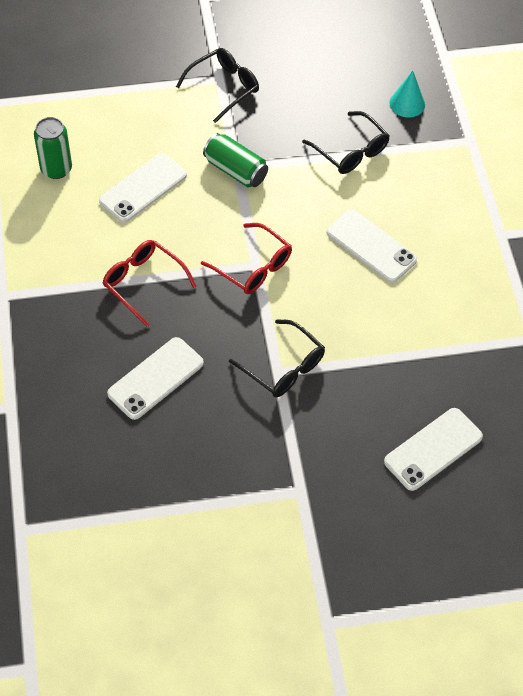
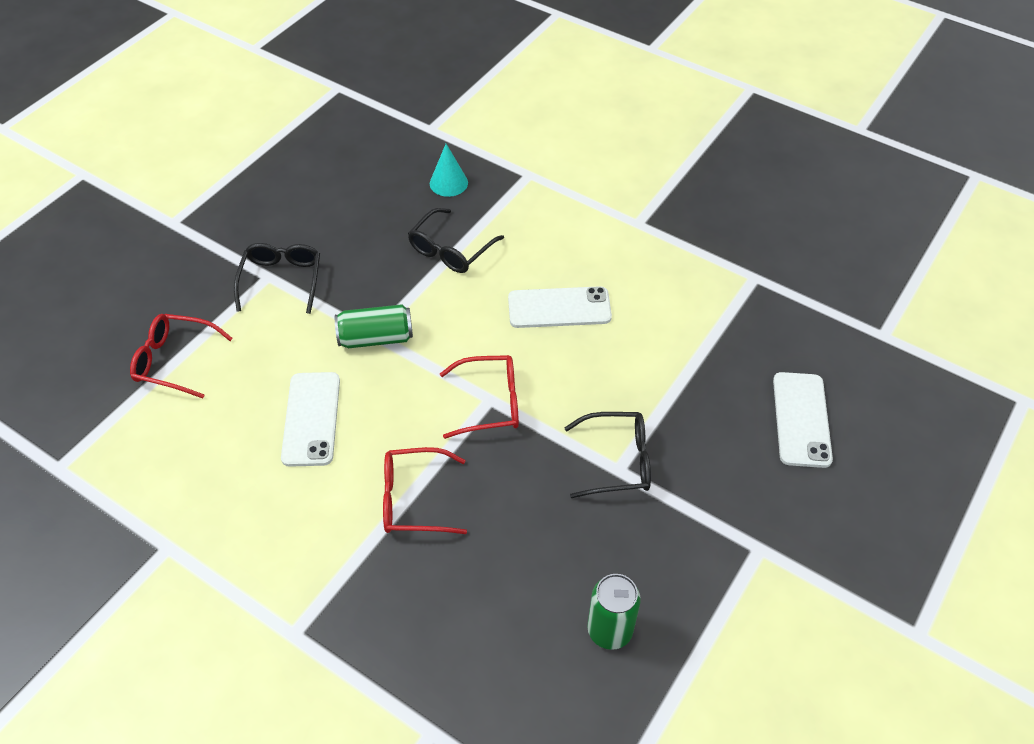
camera: 45 degrees left, 5 degrees down
green can [34,117,72,179] -> green can moved to [587,574,641,650]
white phone [107,337,204,420] -> none
black glasses [302,111,390,174] -> black glasses turned 120 degrees clockwise [408,208,504,273]
none -> red glasses [130,314,233,399]

